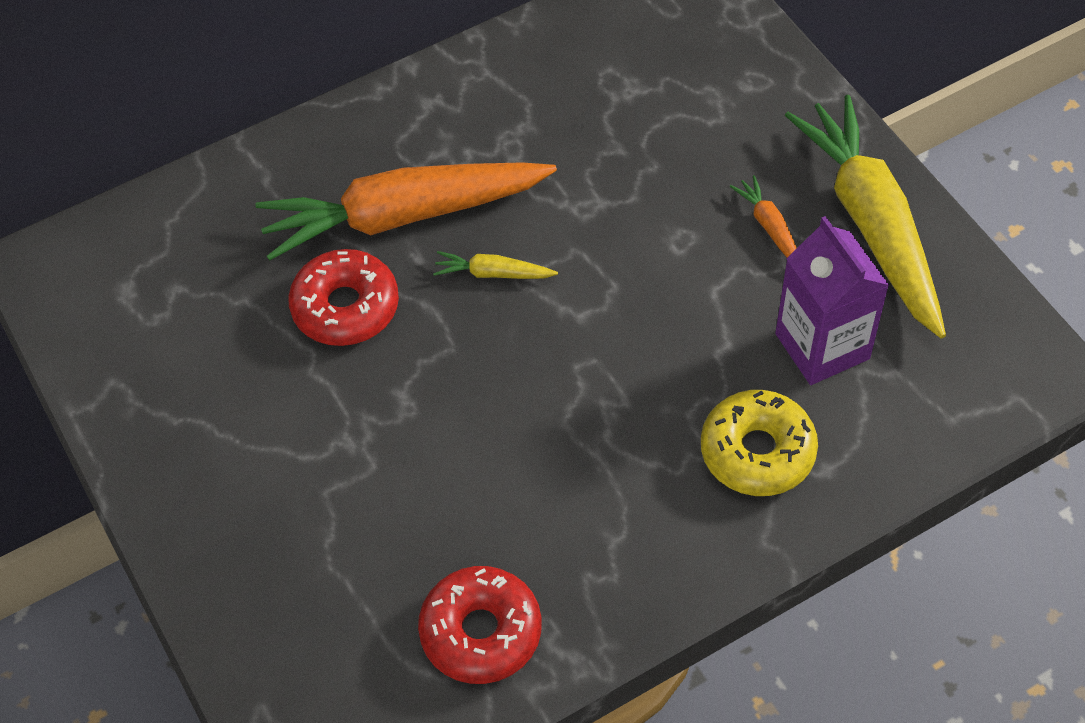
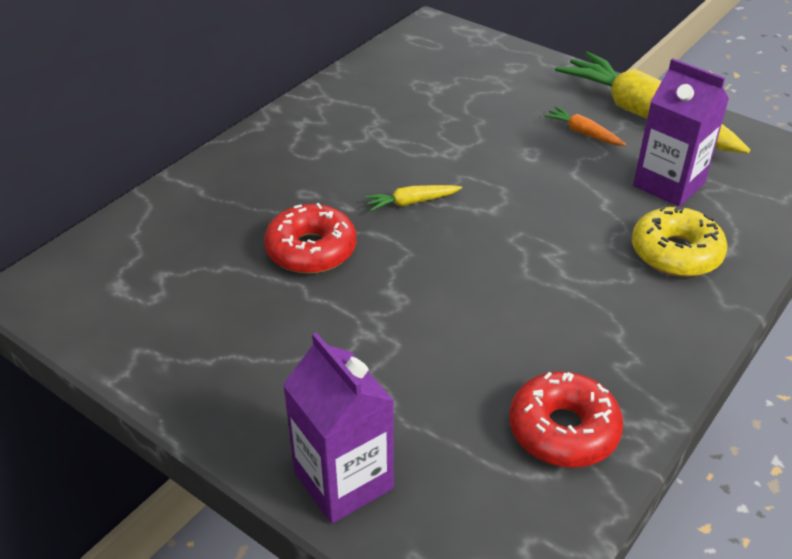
camera: 25 degrees left, 15 degrees down
orange carrot [255,162,557,261] -> none
none -> purple carton [283,332,394,524]

